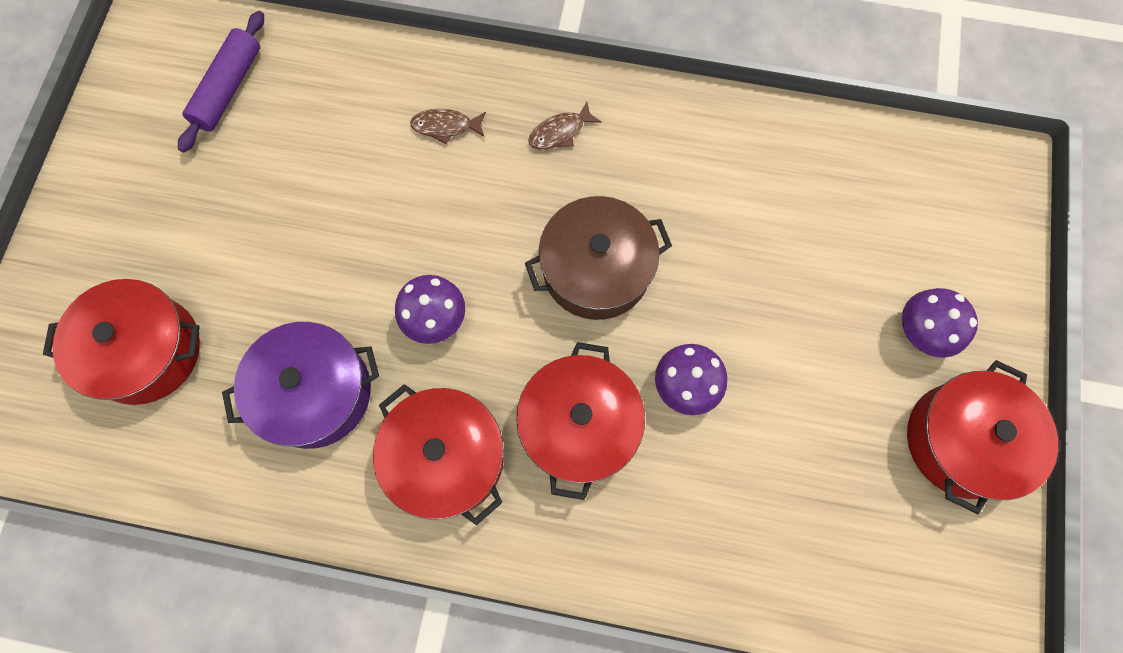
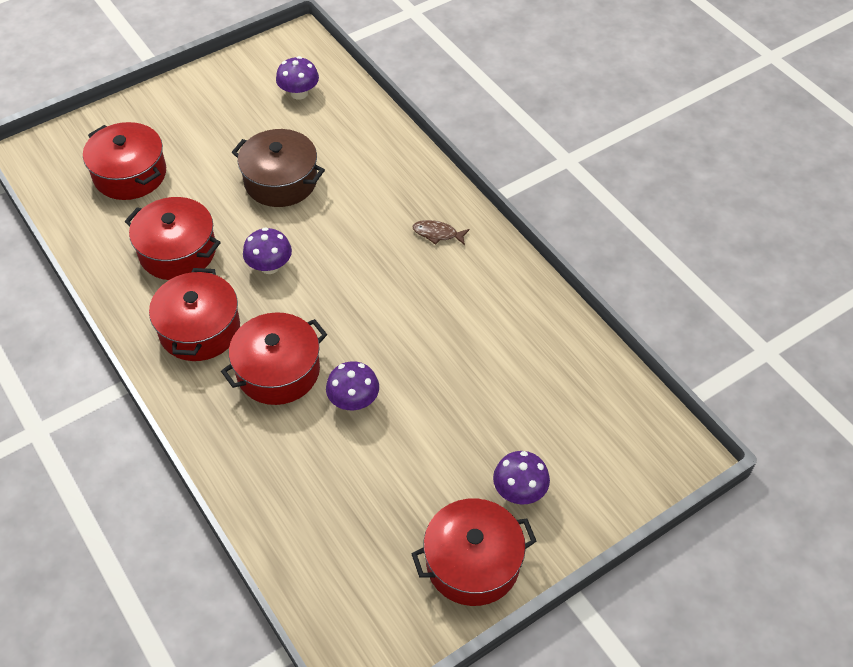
camera: 45 degrees right, 20 degrees down
purple rolling pin [178,11,264,153] -> purple mushroom [276,56,319,100]
purple pot [222,322,379,449] -> red pot [125,197,221,280]
brown fish [410,109,486,144] -> none
brown pot [525,196,672,320] -> brown pot moved to [232,129,325,207]

